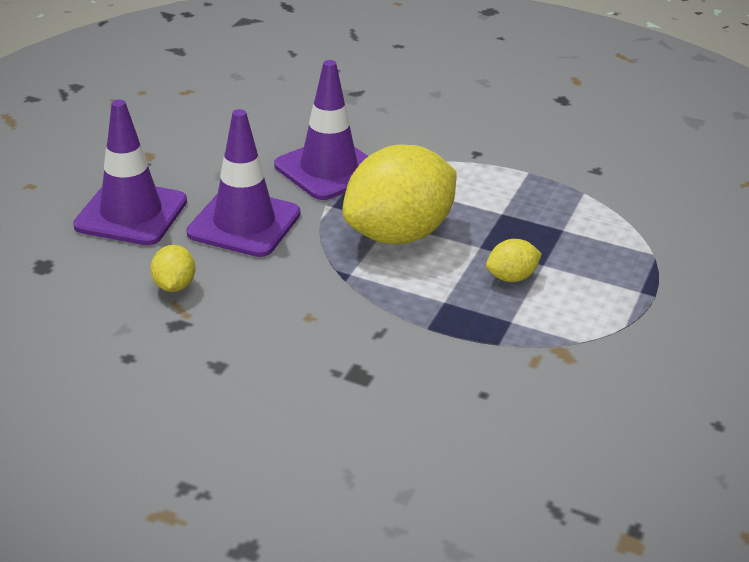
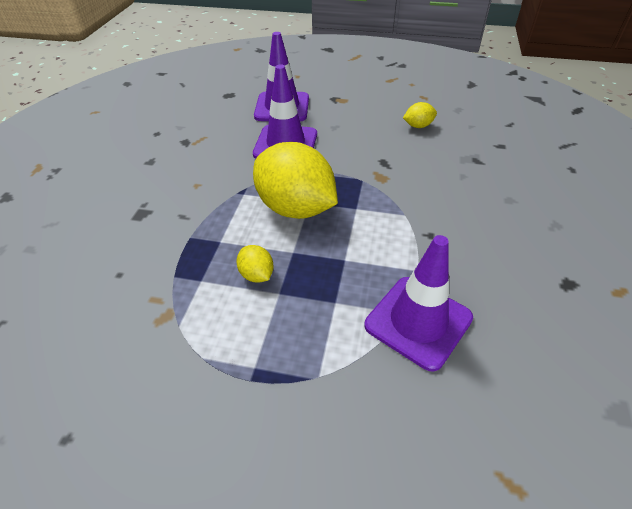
camera: 80 degrees right, 10 degrees up
yellow lemon [151,245,195,292] -> yellow lemon moved to [403,102,437,128]
purple traffic cone [274,60,368,200] -> purple traffic cone moved to [364,235,473,372]

